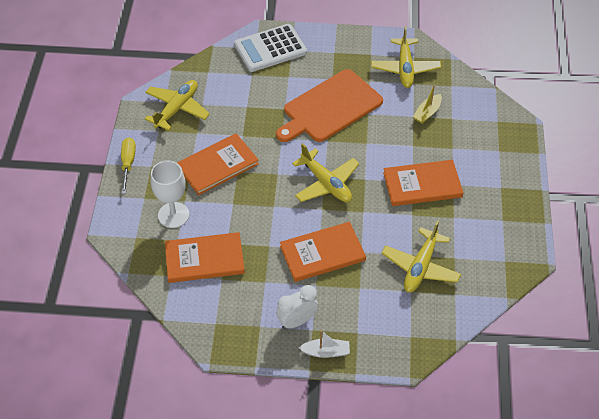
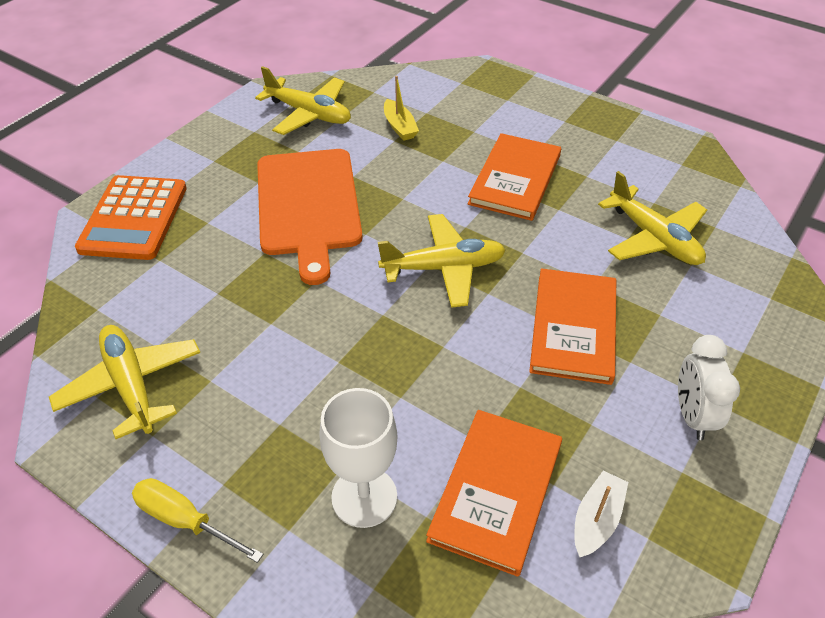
camera: 60 degrees left, 5 degrees down
orange book [177,133,259,195] -> none
white calculator [234,24,307,72] -> orange calculator [75,175,187,260]
white boat [299,330,350,358] -> white boat moved to [575,471,628,557]

